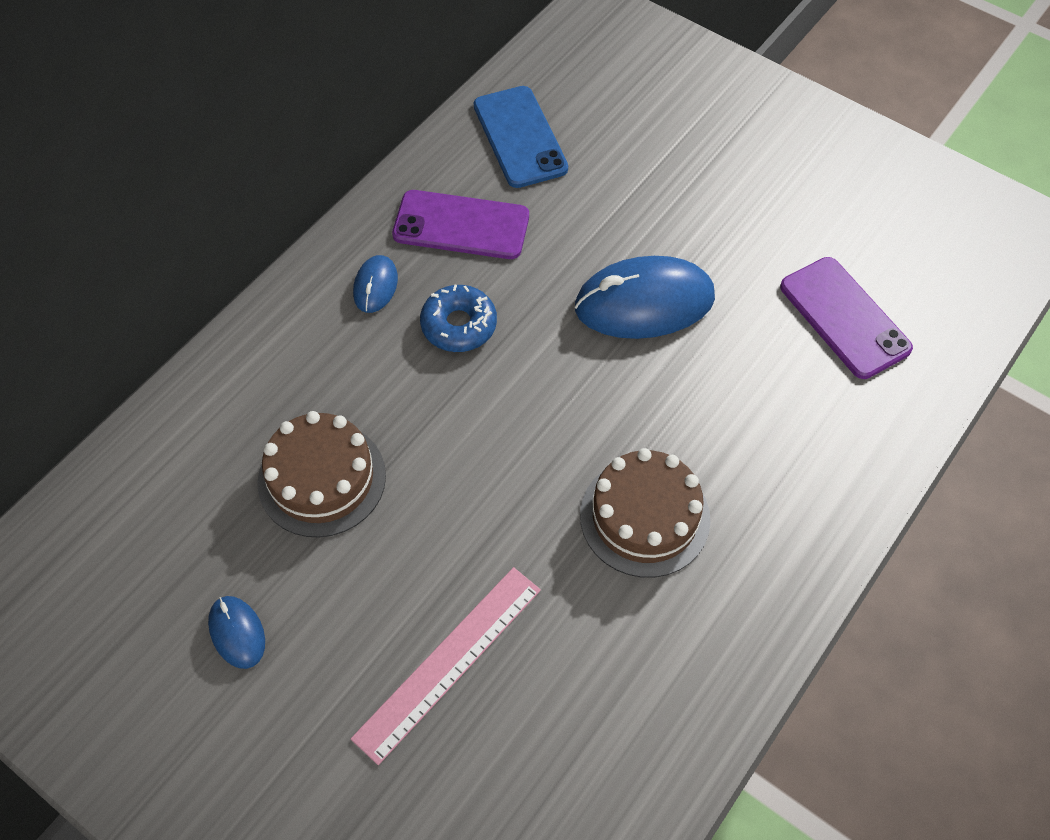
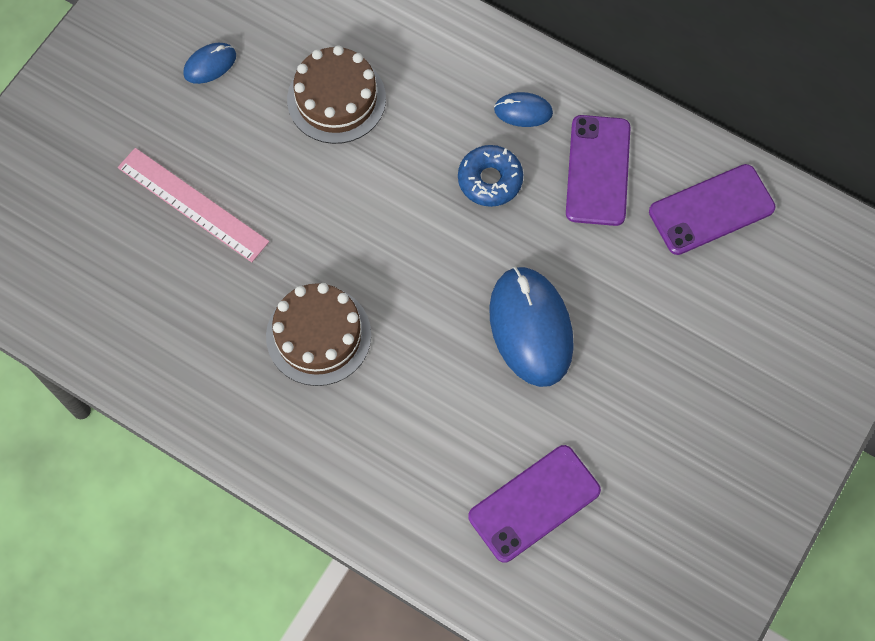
camera: 85 degrees right, 10 degrees up
blue phone [474,86,568,188] -> purple phone [649,164,775,255]

